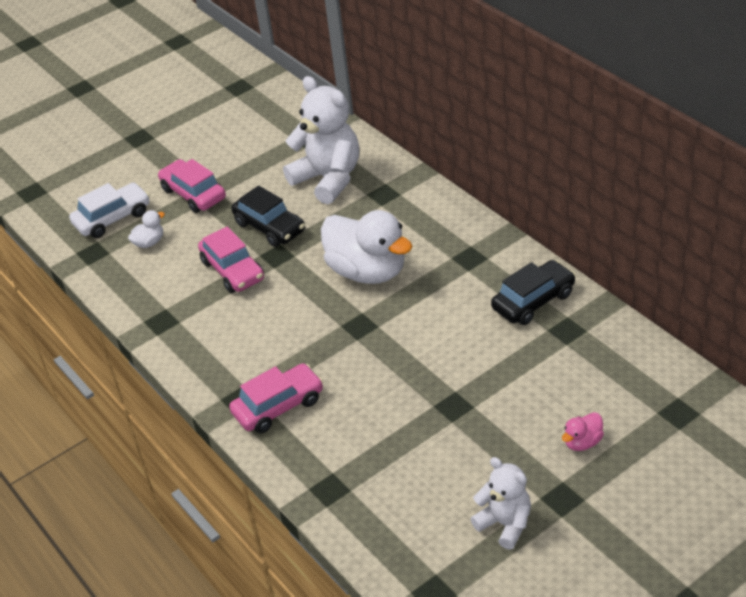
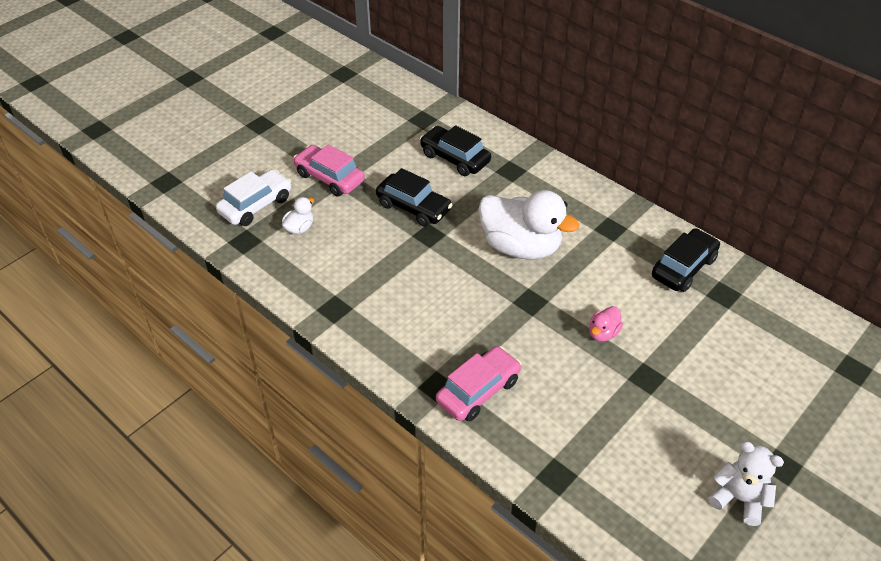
camera: 15 degrees left, 5 degrees up
pink car [198,226,264,293] -> none
white teddy bear [283,76,359,204] -> black car [420,125,491,176]
pink duck [562,412,604,451] -> pink duck moved to [589,306,623,341]

